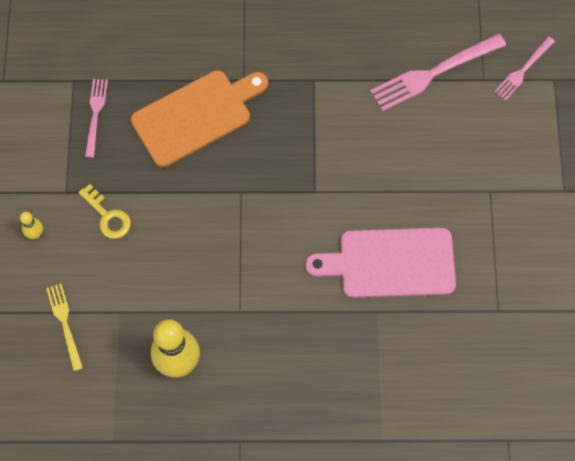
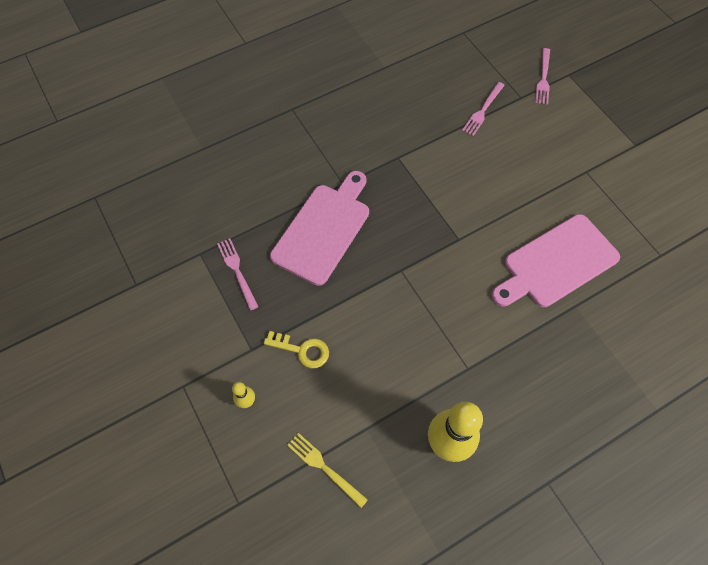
camera: 30 degrees left, 5 degrees down
orange cutting board [131,70,268,167] -> pink cutting board [270,171,369,286]
pink fork [370,33,506,112] -> pink fork [462,82,505,136], size x0.58

